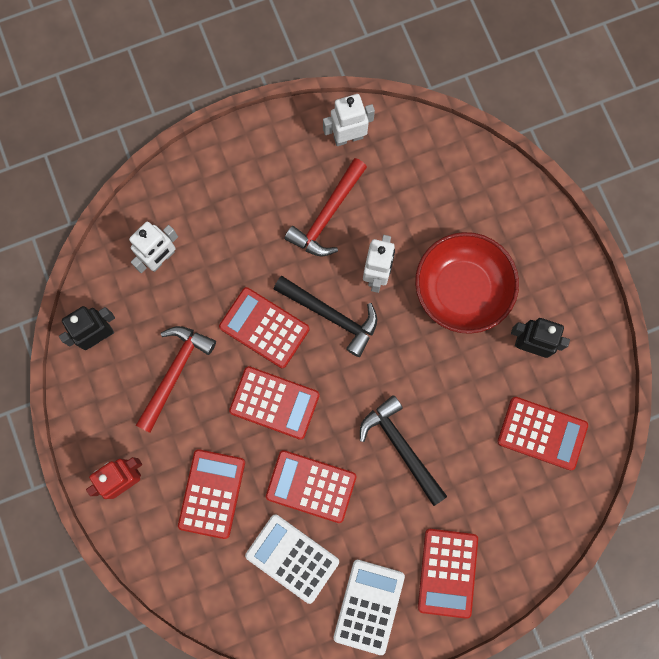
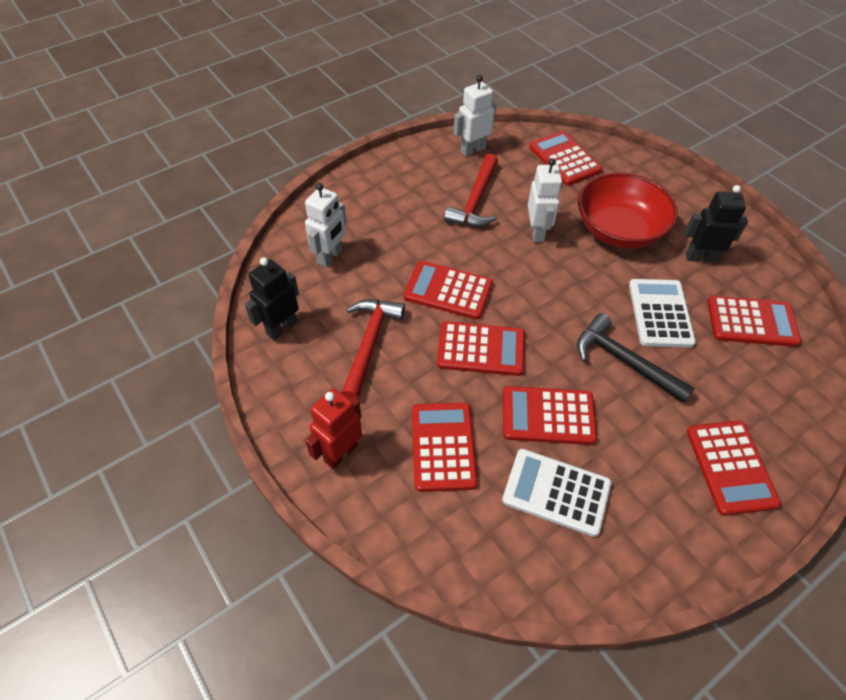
camera: 15 degrees left, 25 degrees down
black hammer [274,276,377,357] -> none
white calculator [334,559,405,655] -> white calculator moved to [629,279,696,348]
none -> red calculator [529,131,602,186]

